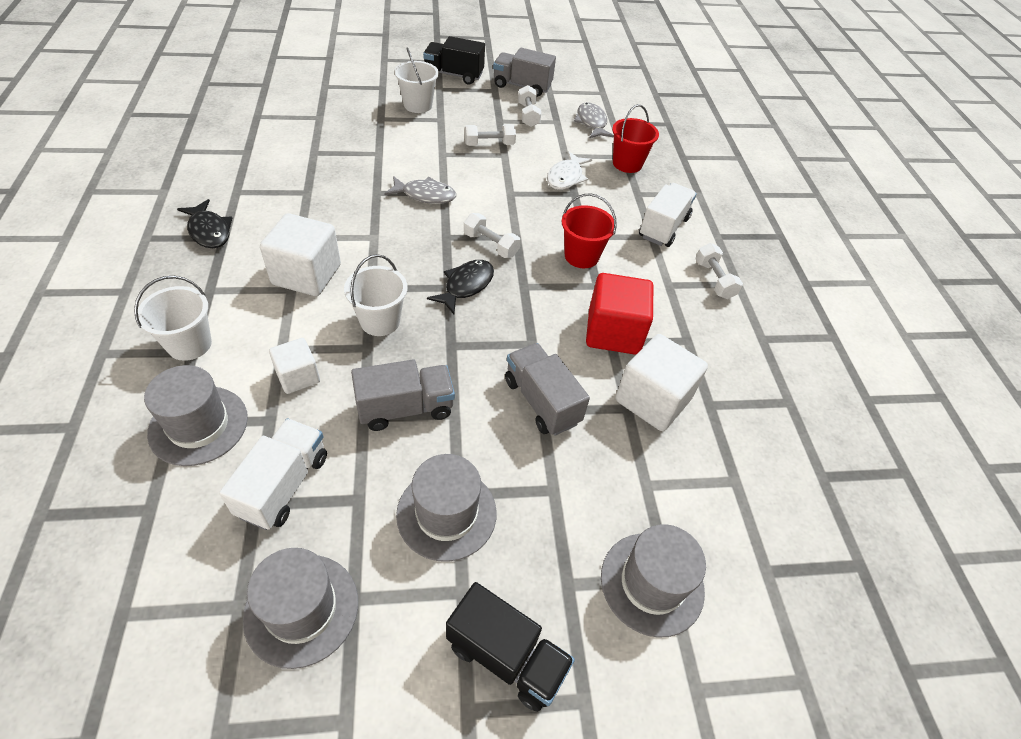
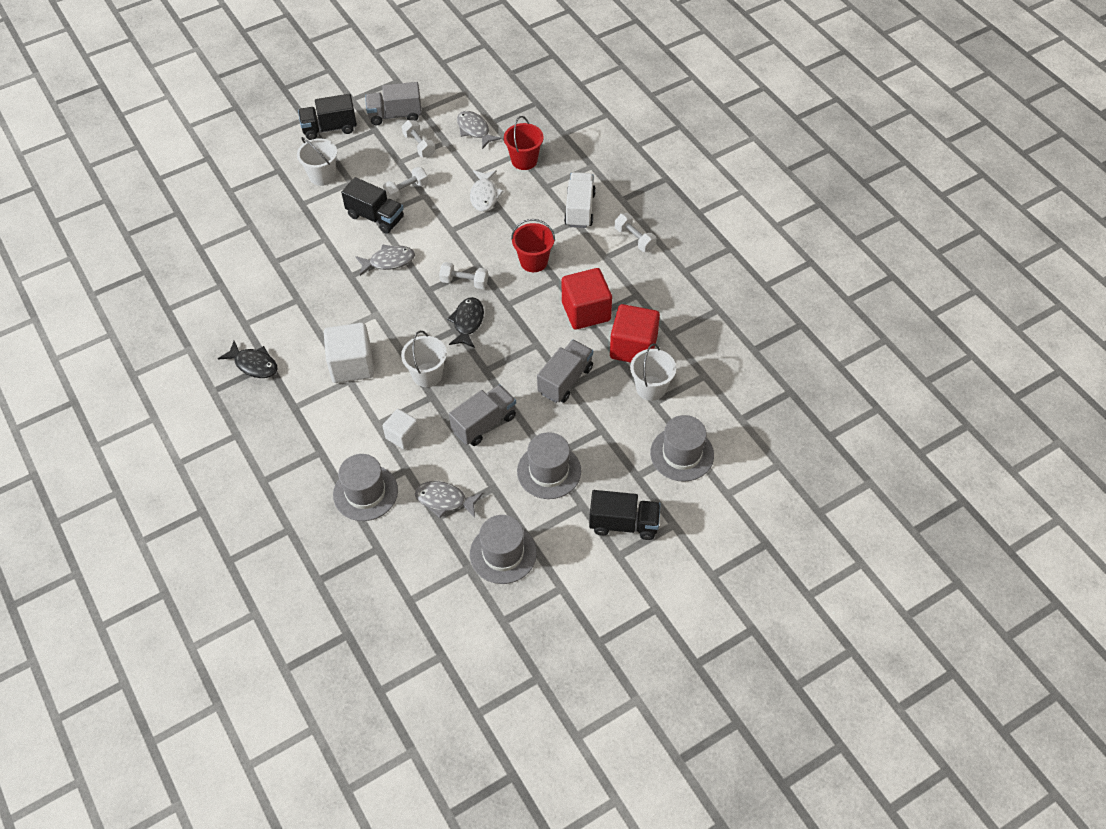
camera: 20 degrees left, 5 degrees up
white bucket [134,276,212,361] -> white bucket moved to [630,344,676,401]
white truck [219,418,327,530] -> grey fish [415,481,483,518]
grey truck [505,343,590,436] -> grey truck turned 90 degrees clockwise [537,340,593,403]
white cube [615,334,708,431] -> red cube [610,304,660,363]
none -> black truck [341,177,404,234]

